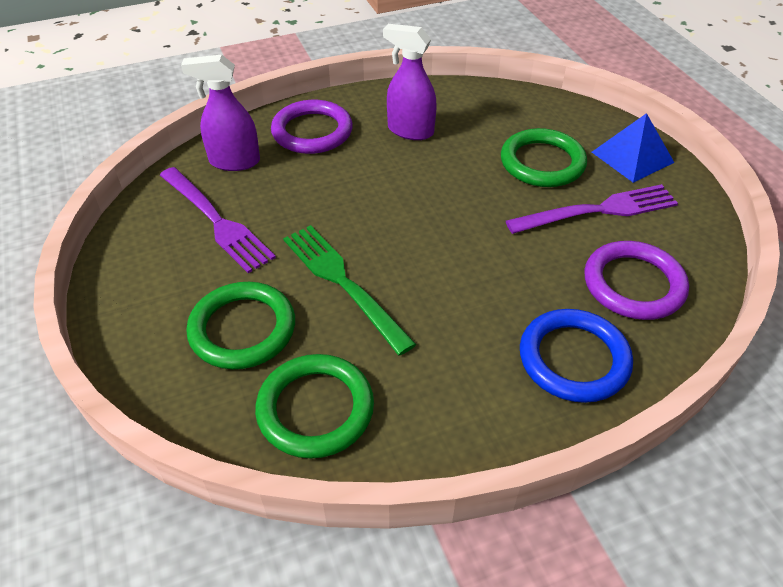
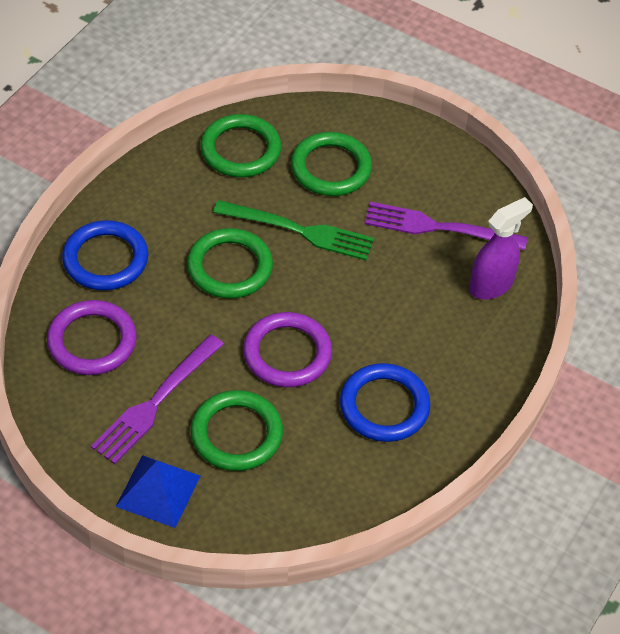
camera: 140 degrees right, 5 degrees up
purple ring [271,100,353,154] -> purple ring moved to [243,312,332,387]
purple spray bottle [383,24,437,140] -> blue ring [340,363,431,442]
none -> green ring [187,228,273,298]

